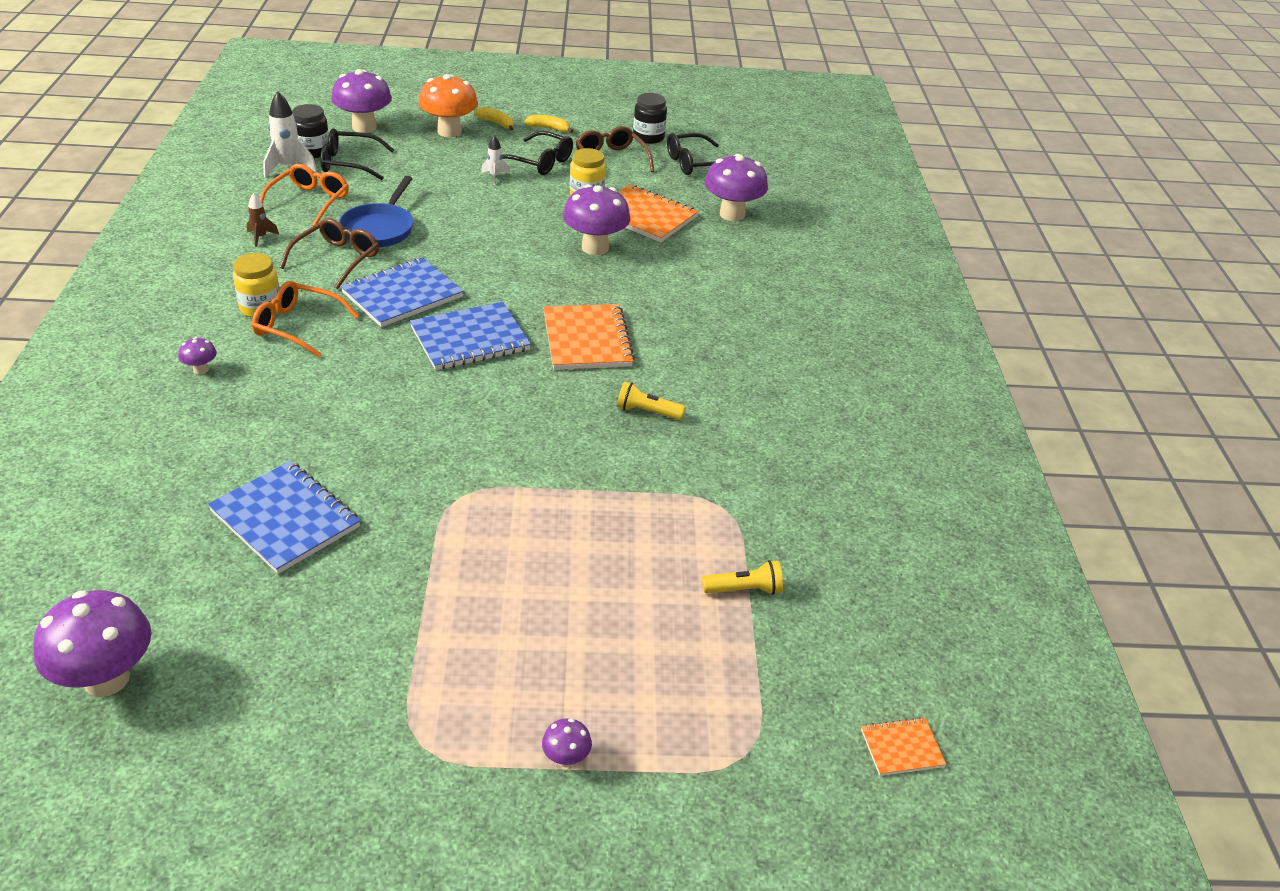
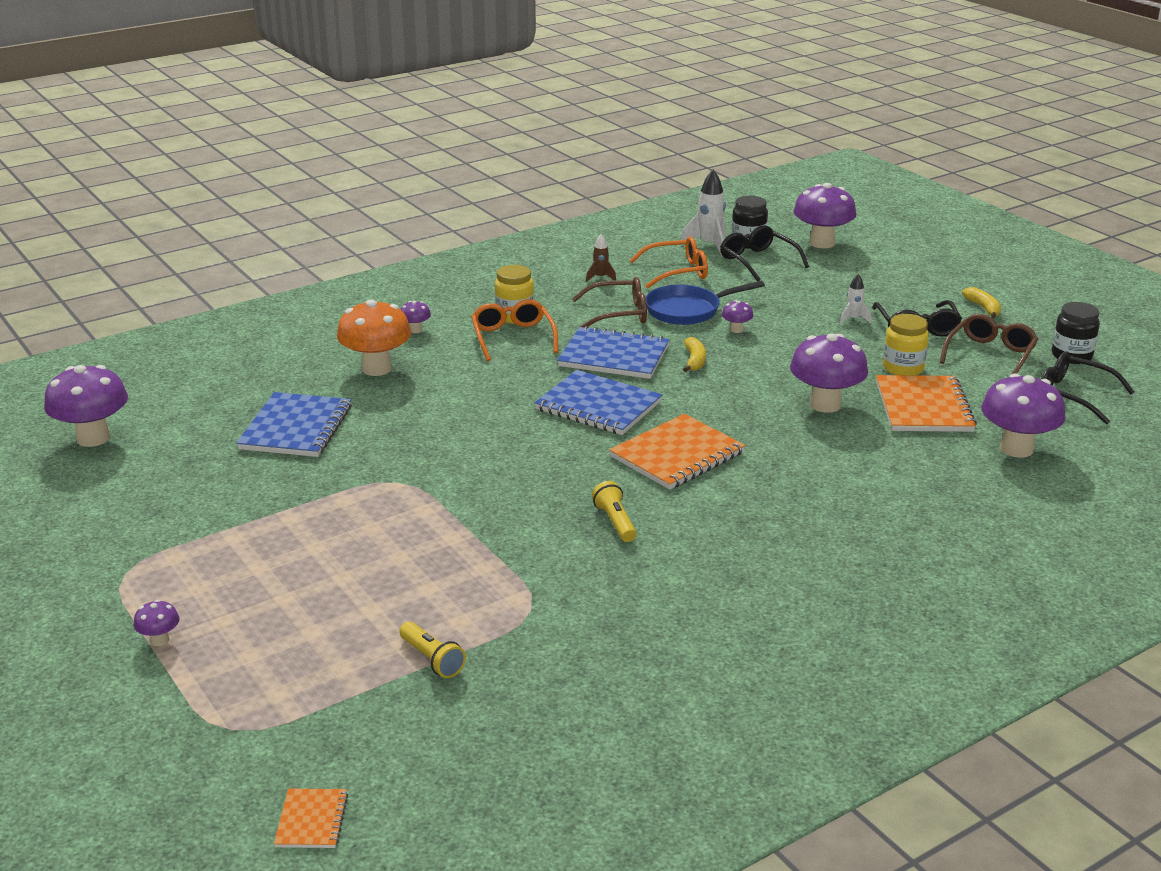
camera: 60 degrees right, 10 degrees down
orange mushroom [418,74,478,138] -> orange mushroom moved to [337,299,411,376]
yellow banana [475,107,514,131] -> yellow banana moved to [683,337,706,372]
orange notebook [861,717,947,776] -> orange notebook turned 45 degrees clockwise [274,789,348,848]
none -> purple mushroom [722,300,753,333]

